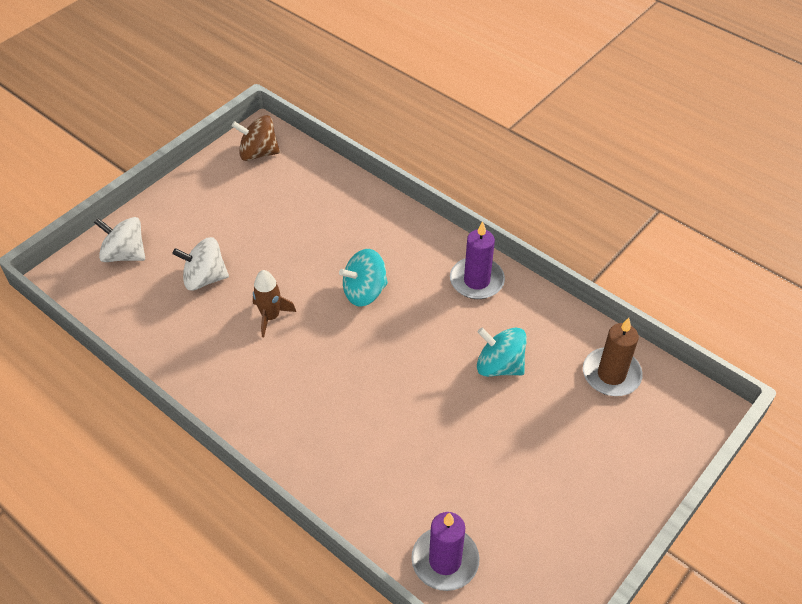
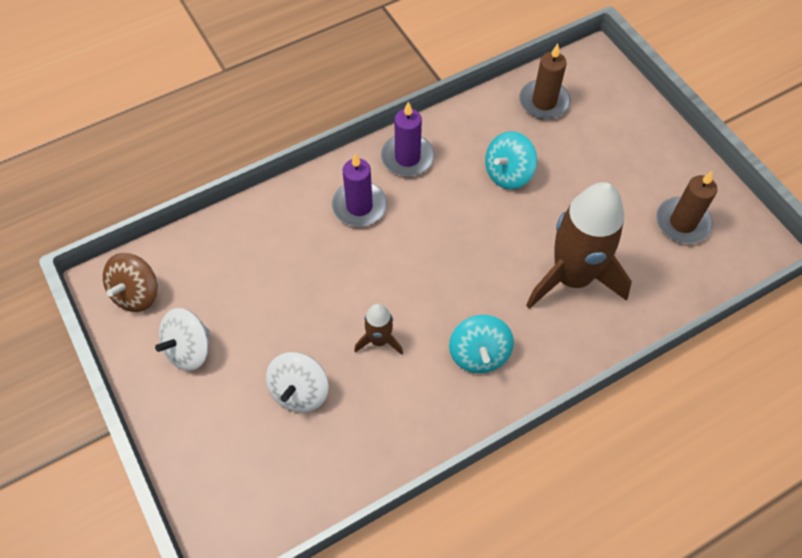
camera: 70 degrees left, 10 degrees up
white spinning top [94,217,145,262] -> white spinning top moved to [155,308,210,371]
turquoise spinning top [339,249,388,307] -> turquoise spinning top moved to [449,315,514,373]
purple candle [411,512,480,591] -> purple candle moved to [332,153,387,227]
none -> brown rocket [526,182,632,309]
none -> brown candle [656,171,717,244]

